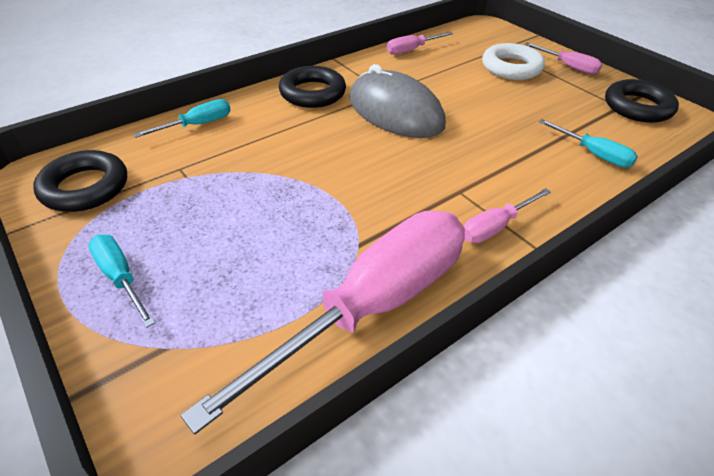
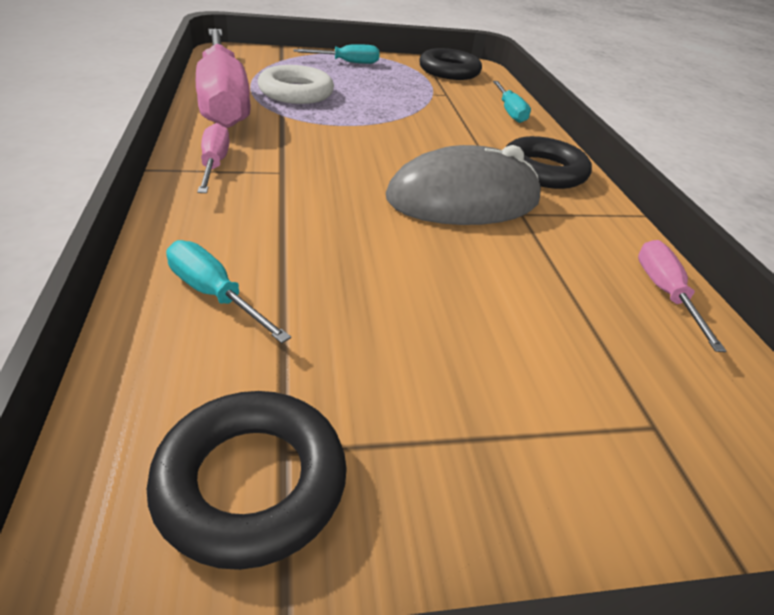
camera: 115 degrees right, 5 degrees down
white ring [482,43,545,80] -> white ring moved to [258,65,334,104]
pink screwdriver [525,43,602,75] -> none
turquoise screwdriver [539,119,638,168] -> turquoise screwdriver turned 60 degrees clockwise [166,240,291,343]

